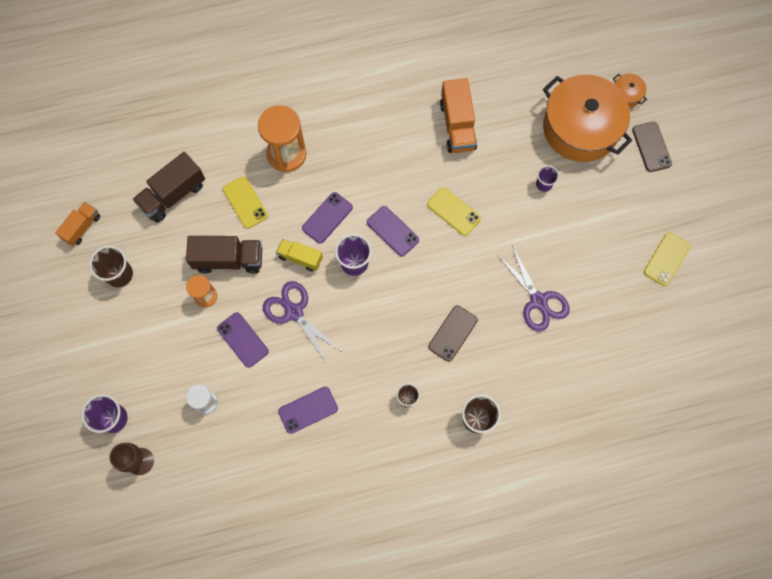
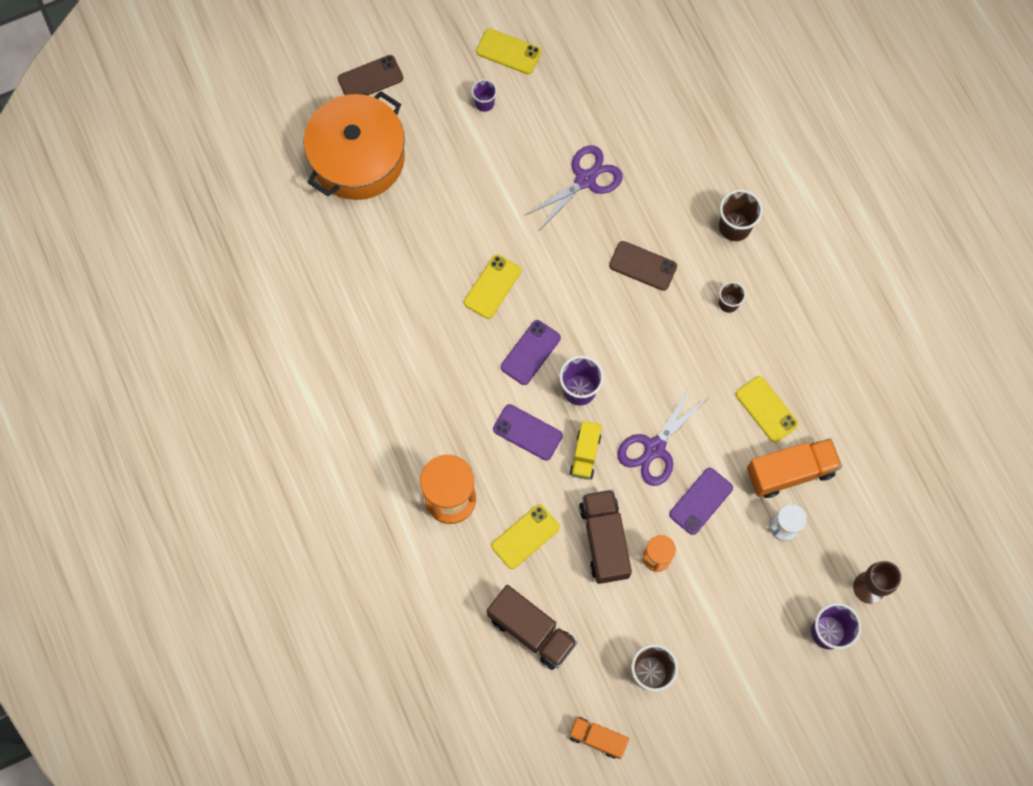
camera: 100 degrees left, 0 degrees up
purple phone [278,387,338,434] -> yellow phone [736,376,798,443]
orange truck [440,78,477,153] -> orange truck moved to [747,438,842,498]
purple cup [536,165,559,192] -> purple cup moved to [471,79,497,112]
orange pot [613,74,647,108] -> none

